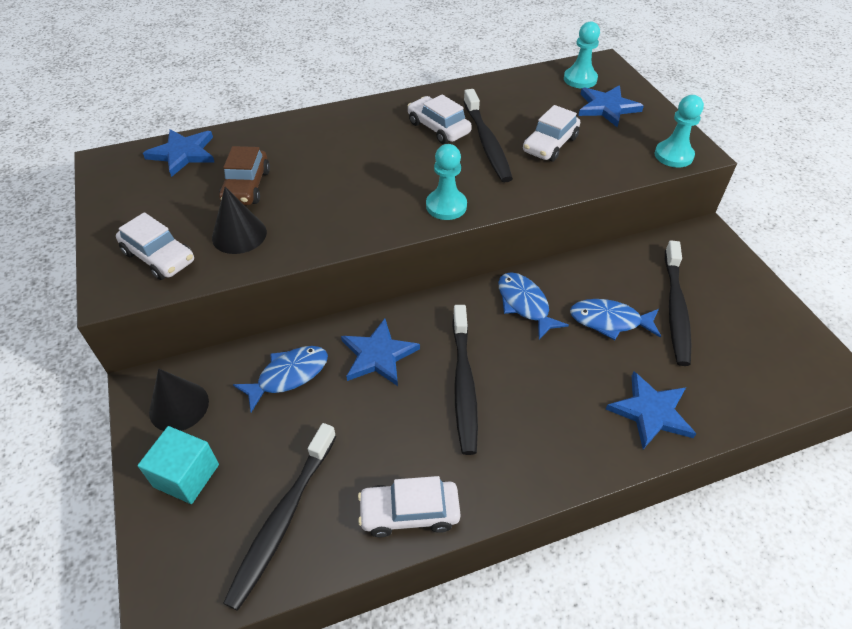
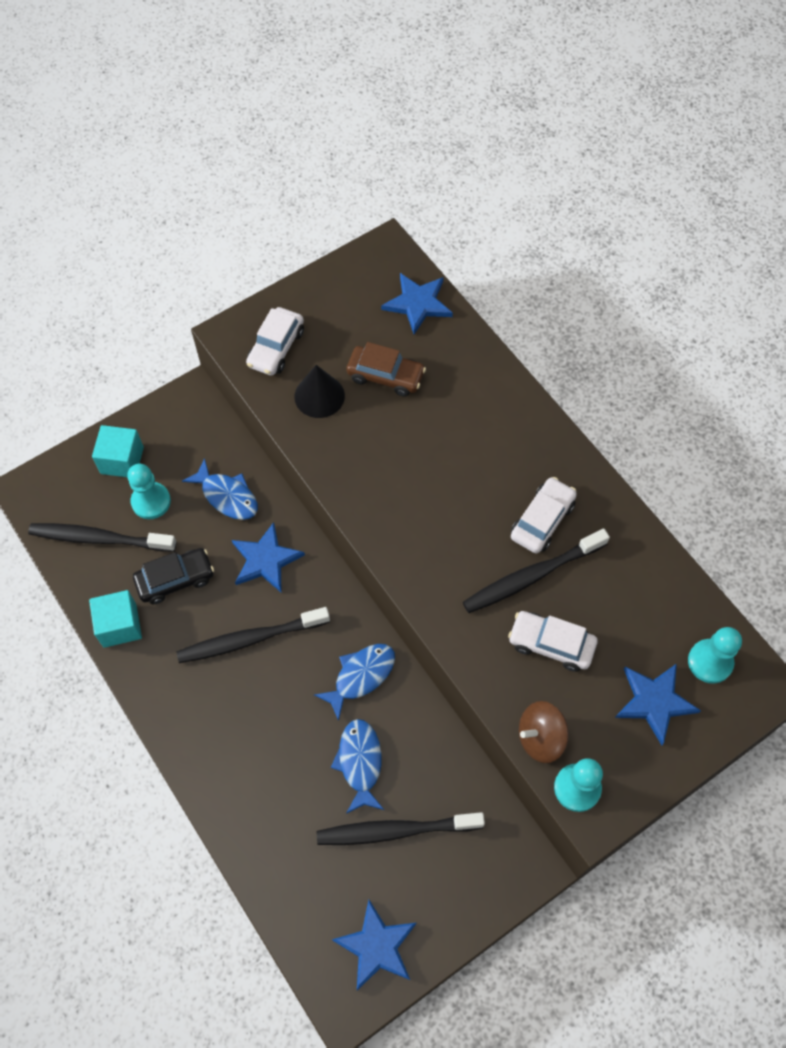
camera: 75 degrees right, 15 degrees up
black cone [149,368,209,431] -> none
brown car [219,146,270,205] -> brown car turned 150 degrees counterclockwise [346,342,426,397]
white car [358,476,461,537] -> turquoise cube [89,590,142,648]
turquoise pawn [426,144,467,220] -> turquoise pawn moved to [127,464,171,519]
blue star [606,371,696,449] -> blue star moved to [332,900,417,990]
none -> black car [133,548,214,604]
none -> brown spinning top [519,701,569,763]

